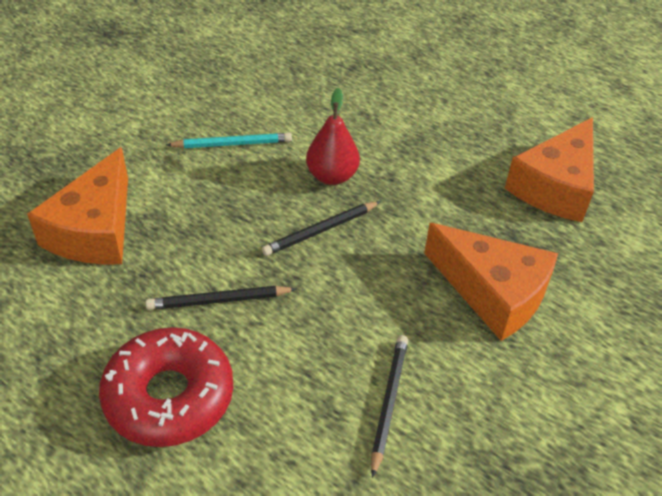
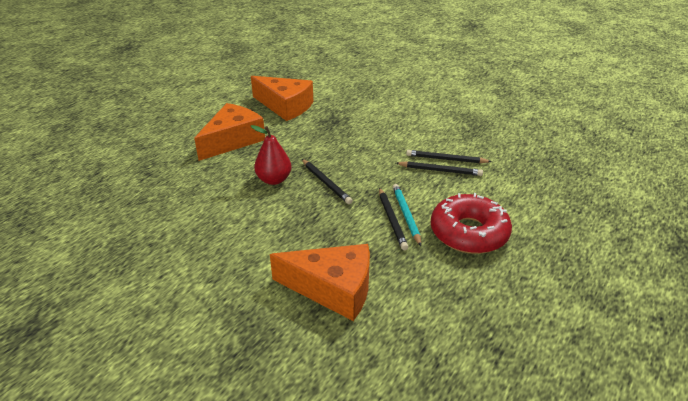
camera: 90 degrees left, 10 degrees down
turquoise pencil [166,133,292,148] -> turquoise pencil moved to [393,184,421,246]
orange cheese [424,223,558,341] -> orange cheese moved to [194,103,265,161]
none -> black pencil [396,161,483,176]

